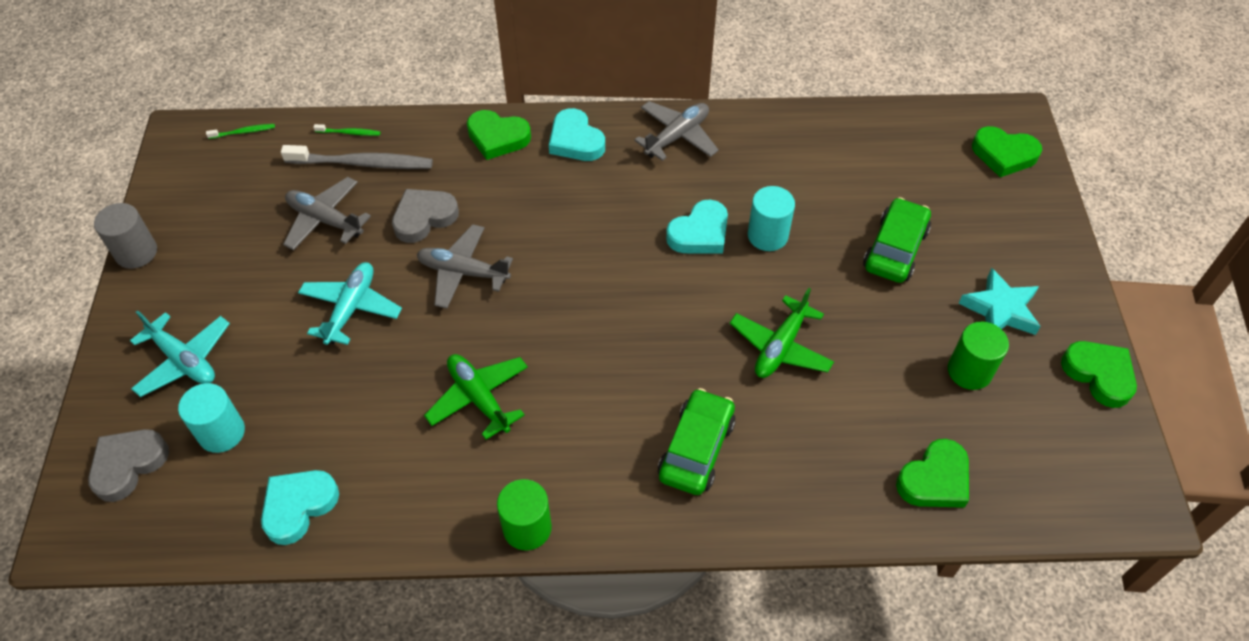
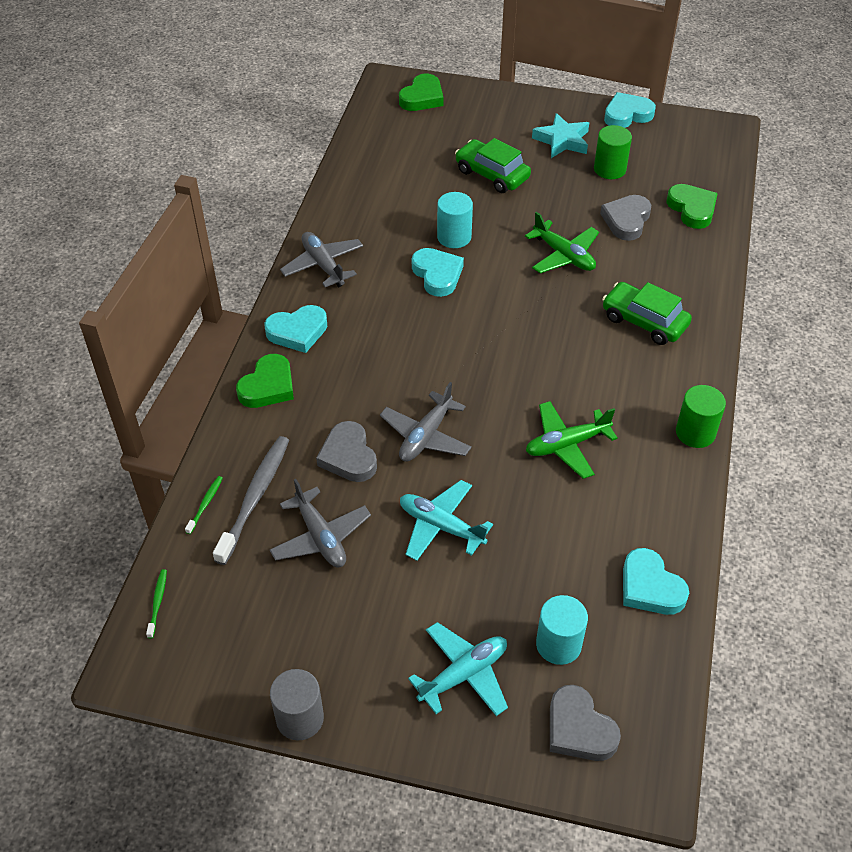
camera: 75 degrees left, 5 degrees down
grey plane [283,177,371,250] -> grey plane turned 75 degrees counterclockwise [269,479,371,567]
green heart [1061,341,1137,408] -> turquoise heart [604,92,656,128]
none -> grey heart [600,195,651,241]

